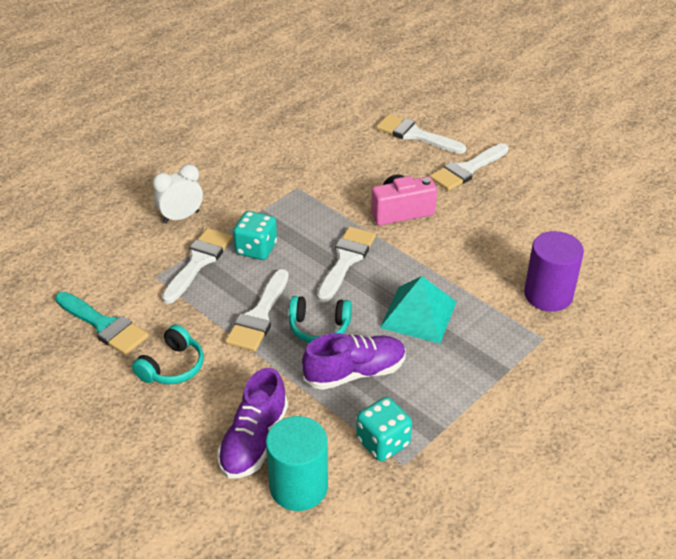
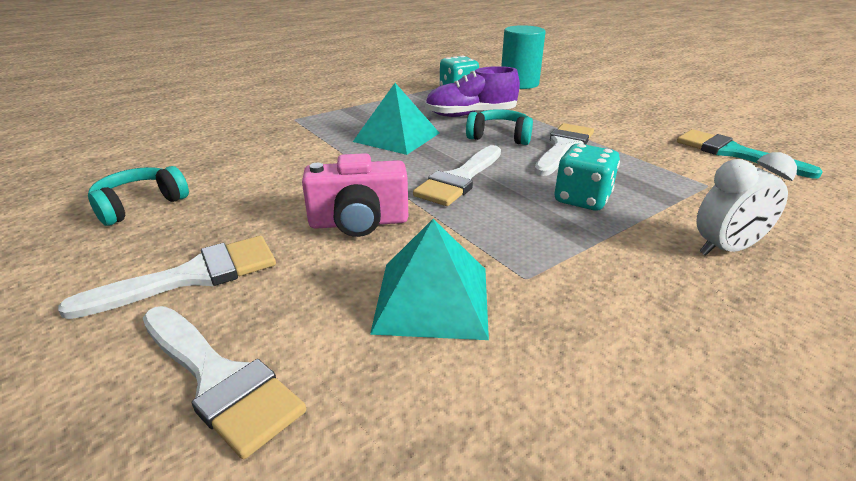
camera: 170 degrees left, 10 degrees down
turquoise headphones [132,324,204,384] -> turquoise headphones moved to [88,166,189,226]
white brush [162,228,233,304] -> none
purple shoe [217,368,288,479] -> none
purple cylinder [524,231,584,312] -> none
none -> turquoise pyramid [370,219,489,340]

